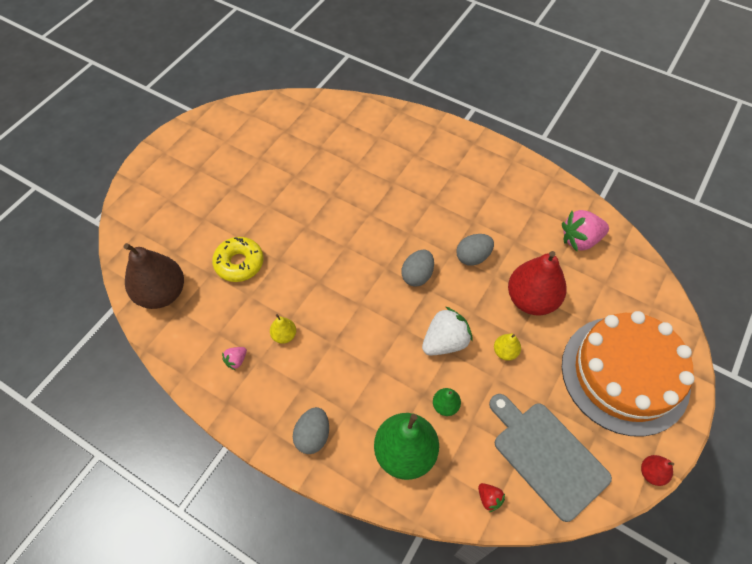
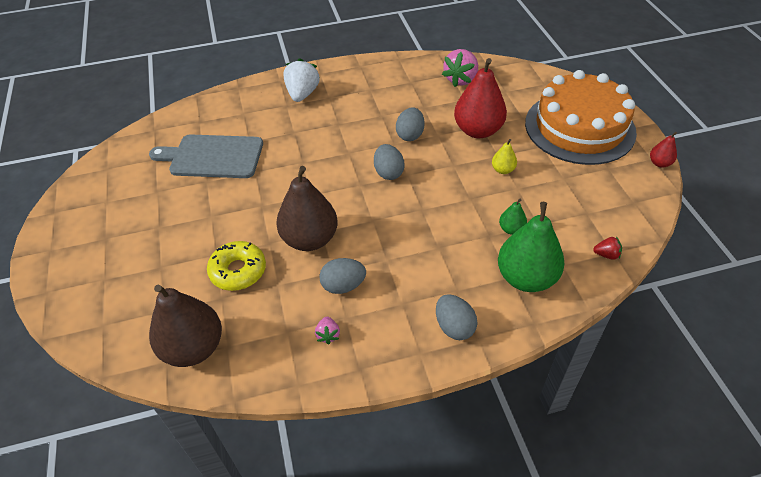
camera: 45 degrees left, 10 degrees down
yellow pear [270,314,296,344] -> grey egg [319,258,366,294]
white strawberry [422,307,473,355] -> white strawberry moved to [283,58,320,102]
grey cutting board [489,394,612,522] -> grey cutting board moved to [149,134,263,178]
none -> brown pear [276,166,338,251]

